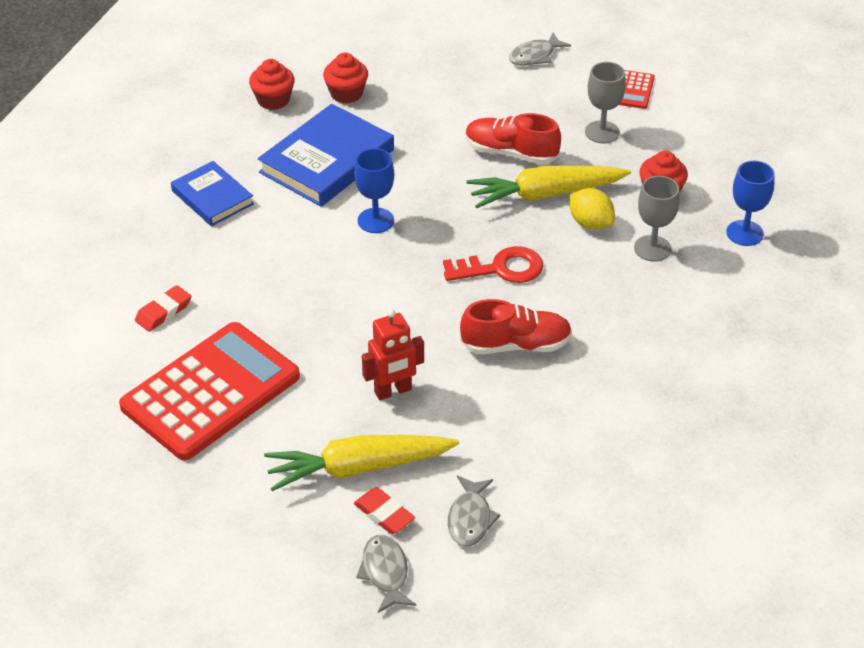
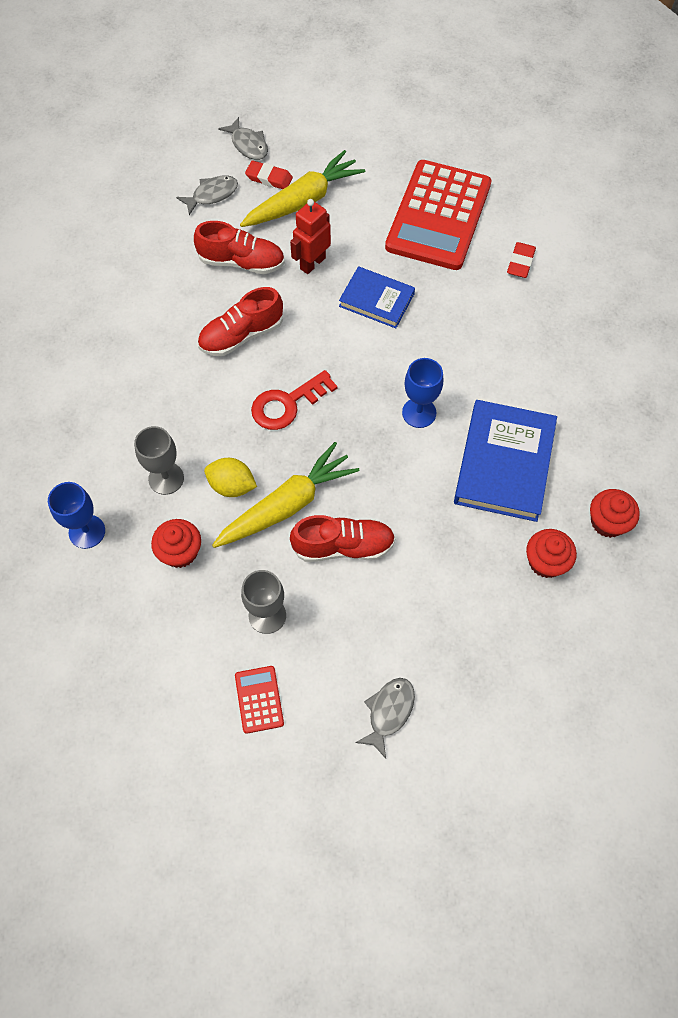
camera: 155 degrees right, 20 degrees up
blue book [171,161,254,226] -> blue book moved to [339,266,415,328]
grey fish [448,476,501,547] -> grey fish turned 75 degrees clockwise [176,175,238,215]
none -> red shoe [194,221,285,274]

